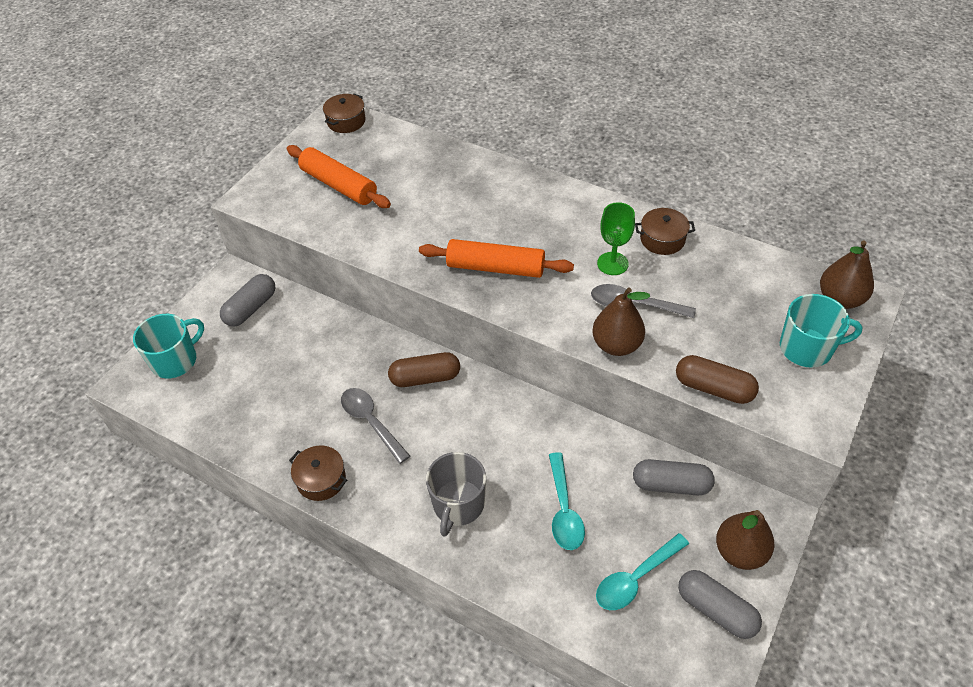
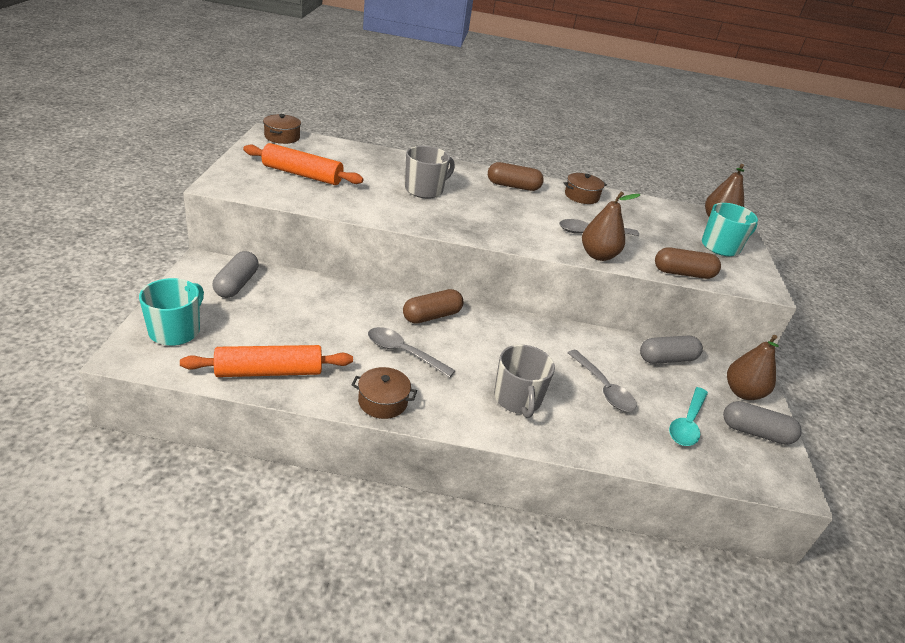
camera: 30 degrees left, 15 degrees down
orange rolling pin [419,239,574,278] -> orange rolling pin moved to [180,345,353,377]
turquoise spoon [549,452,585,550] -> grey spoon [568,350,637,412]
green goblet [597,202,635,275] -> none
none -> grey mug [405,146,455,199]
none -> brown capsule [488,162,544,191]

